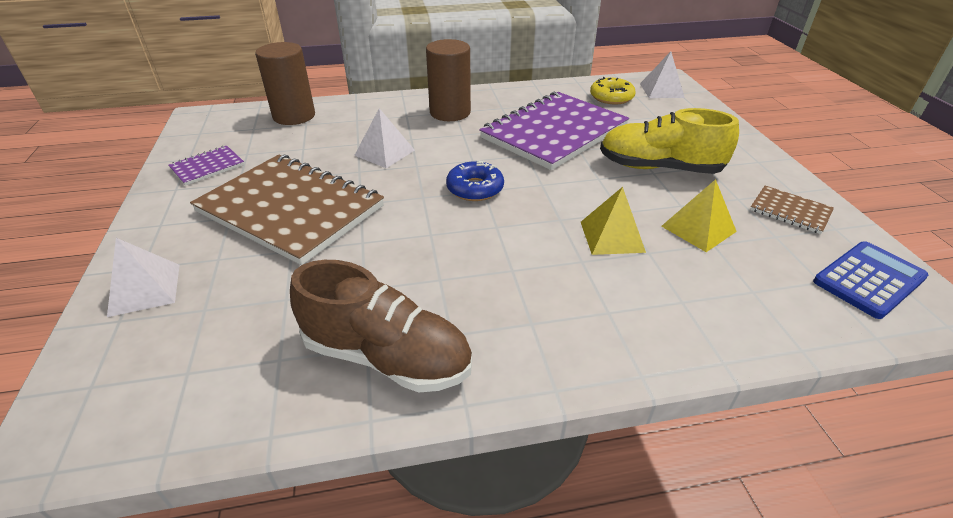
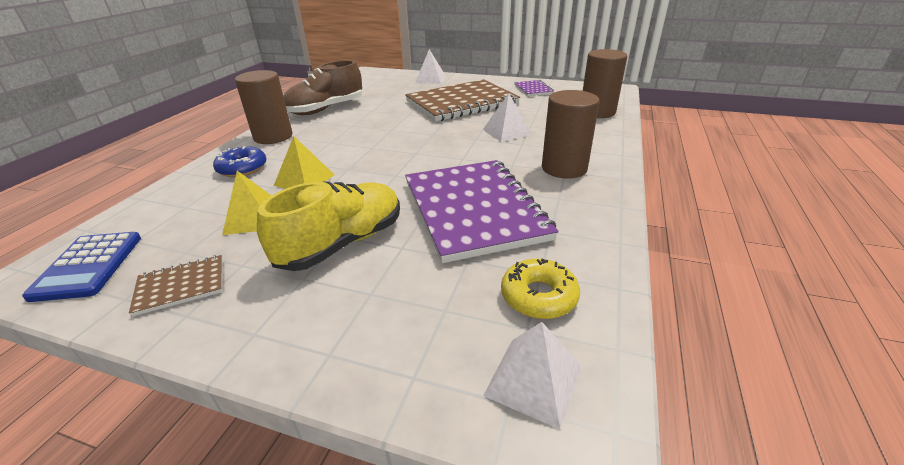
camera: 120 degrees right, 5 degrees down
blue donut [446,160,504,201] -> blue donut moved to [213,146,266,177]
none -> brown cylinder [235,70,292,144]

